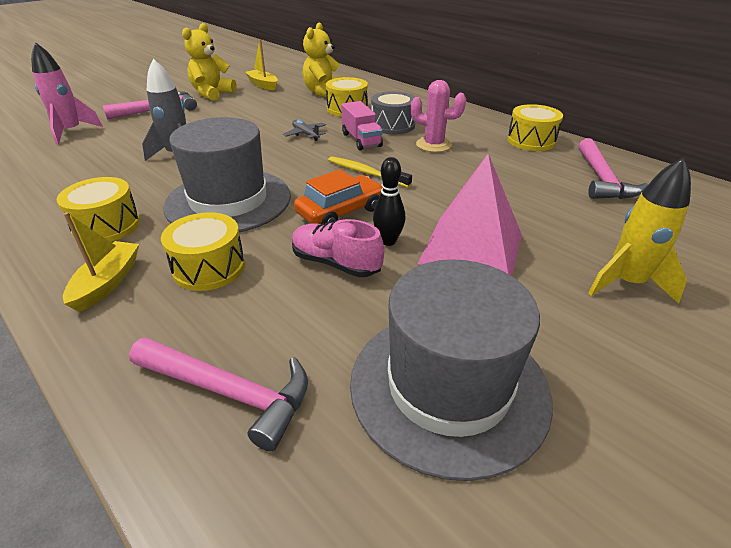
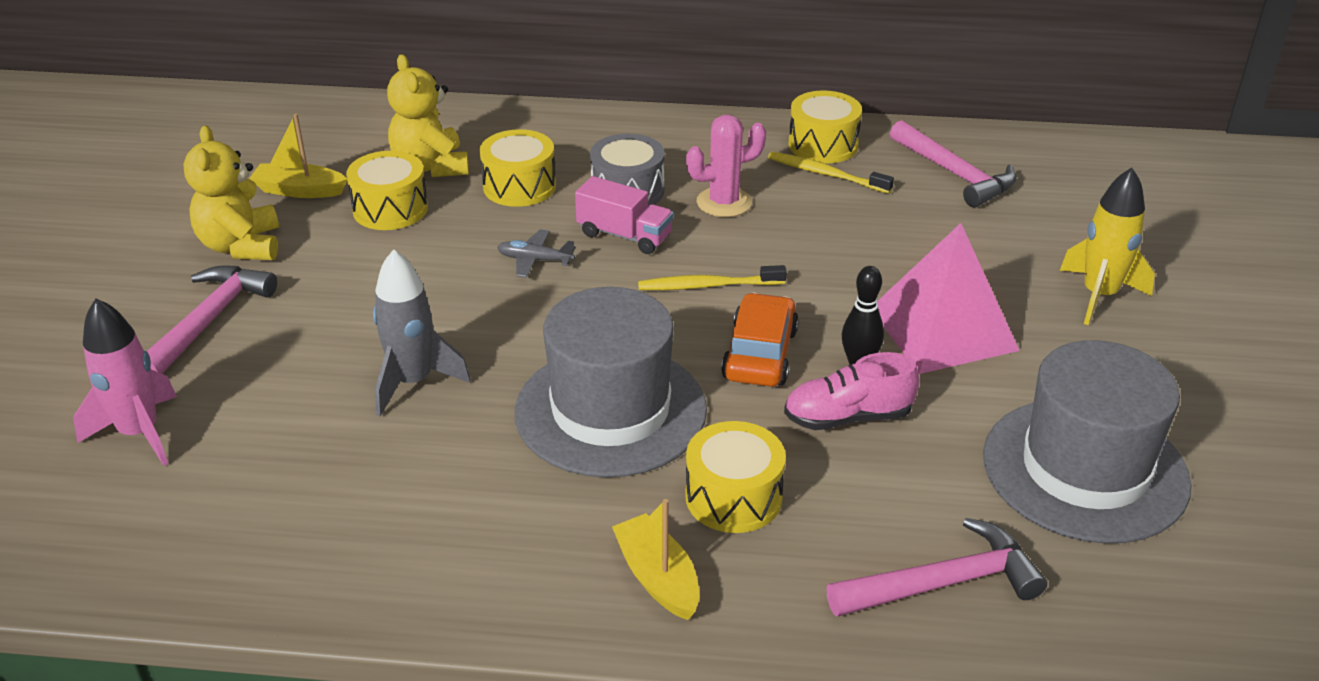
camera: 40 degrees left, 0 degrees up
yellow drum [57,177,140,242] -> yellow drum moved to [346,151,428,230]
none -> yellow toothbrush [768,152,894,194]

